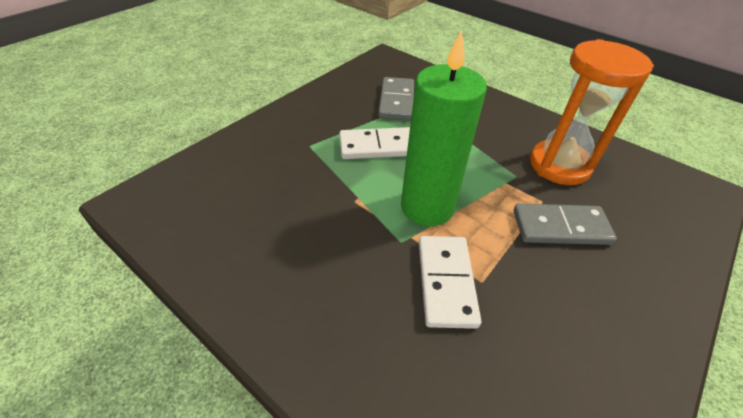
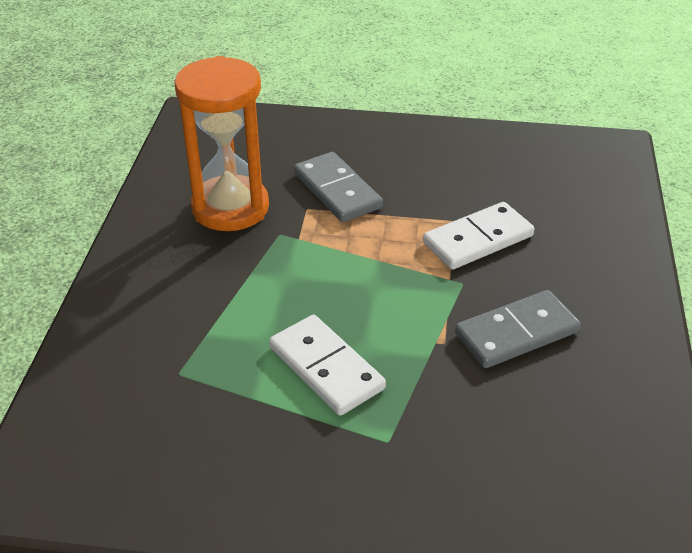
camera: 120 degrees left, 5 degrees down
grey domino [378,77,414,120] -> grey domino moved to [455,290,581,368]
green candle [401,30,487,226] -> none

